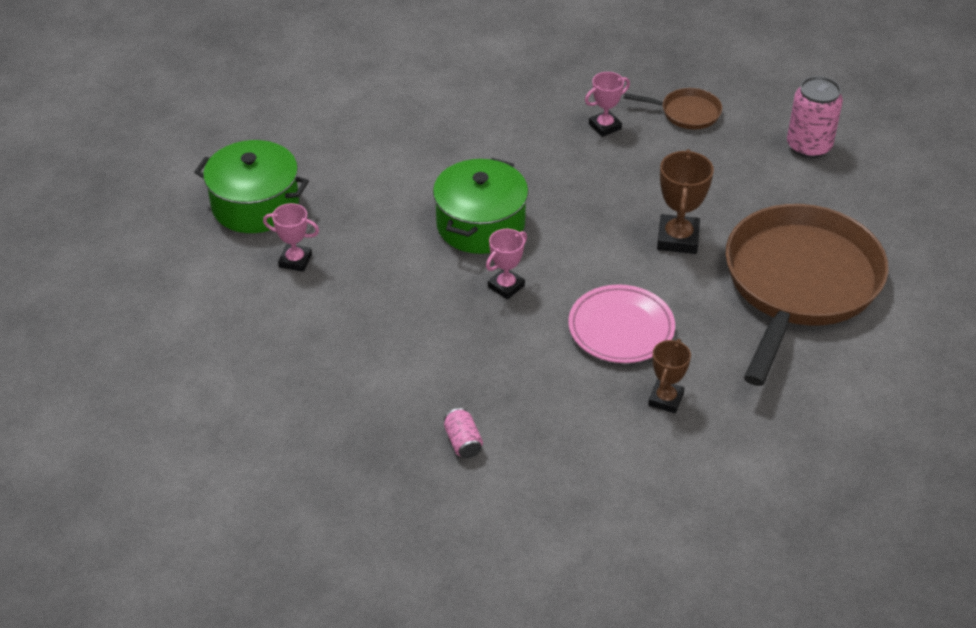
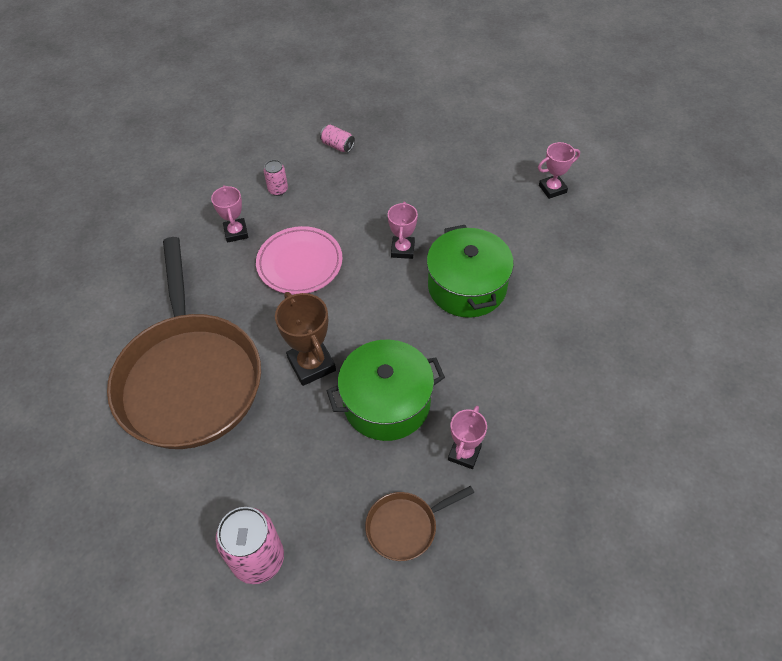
camera: 145 degrees right, 10 degrees up
green pot [194,140,309,233] -> green pot moved to [327,340,445,441]
brown trophy [648,339,691,413] -> pink trophy [211,185,248,243]
none -> pink can [264,160,288,196]

